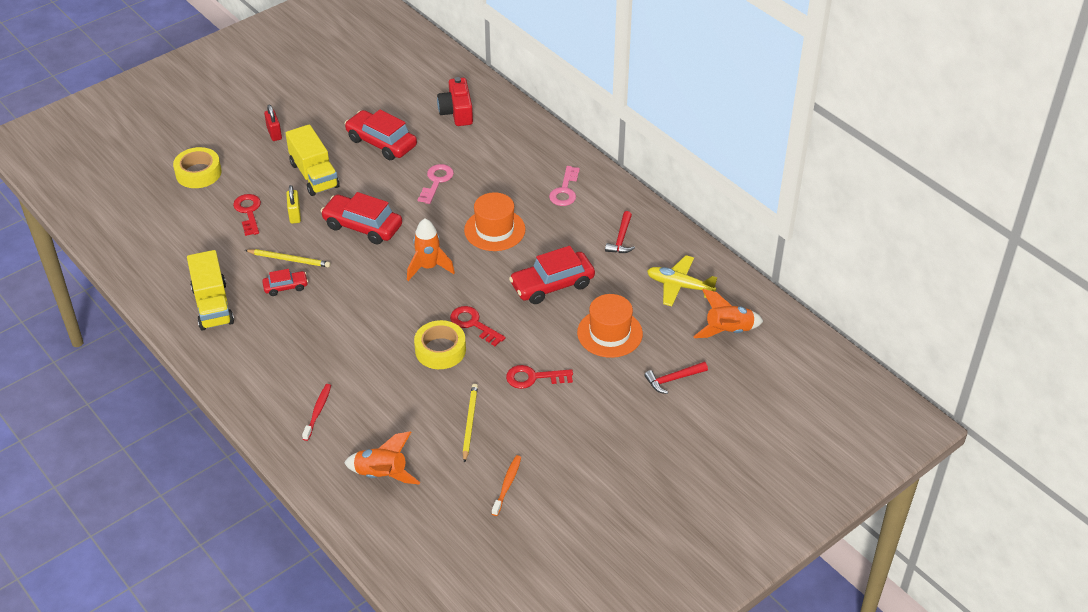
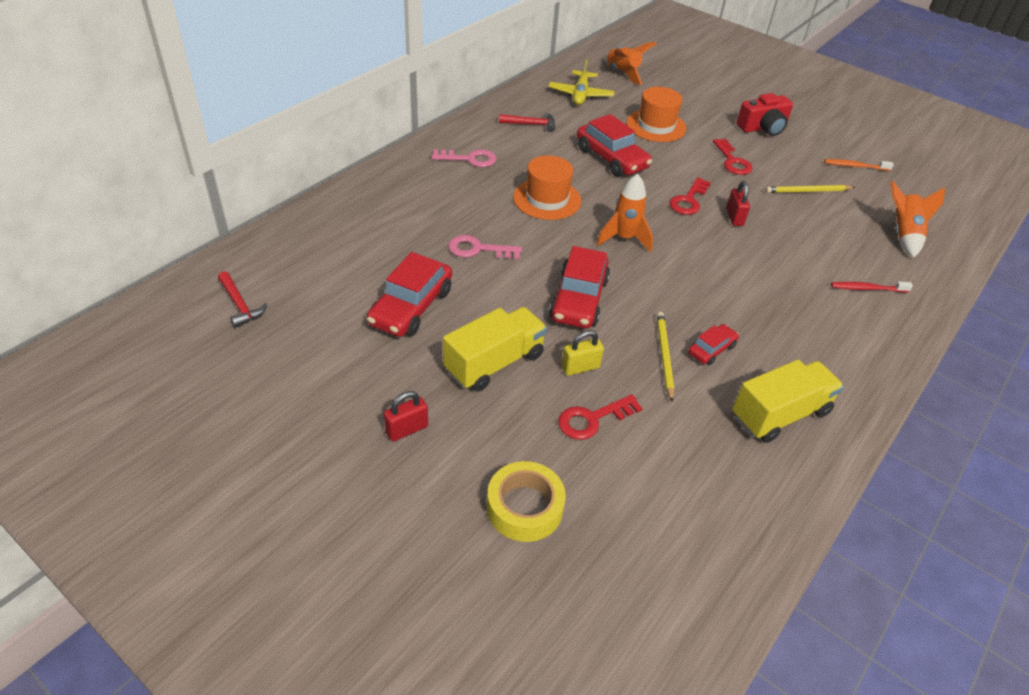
camera: 105 degrees left, 0 degrees up
red car [262,269,308,296] -> red car turned 75 degrees clockwise [688,324,739,365]
yellow tape [414,320,466,369] -> red padlock [726,181,750,226]
red camera [437,77,473,126] -> red camera moved to [737,93,793,136]
red hammer [644,362,708,394] -> red hammer moved to [218,271,267,328]

